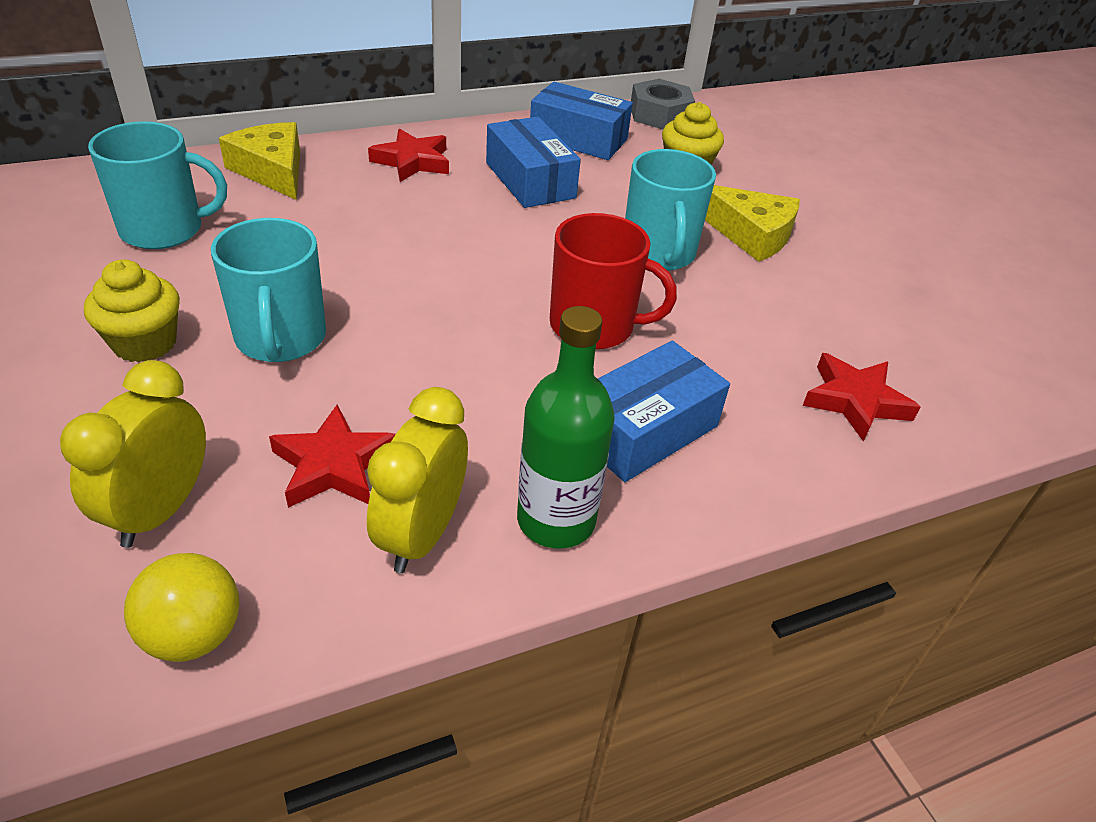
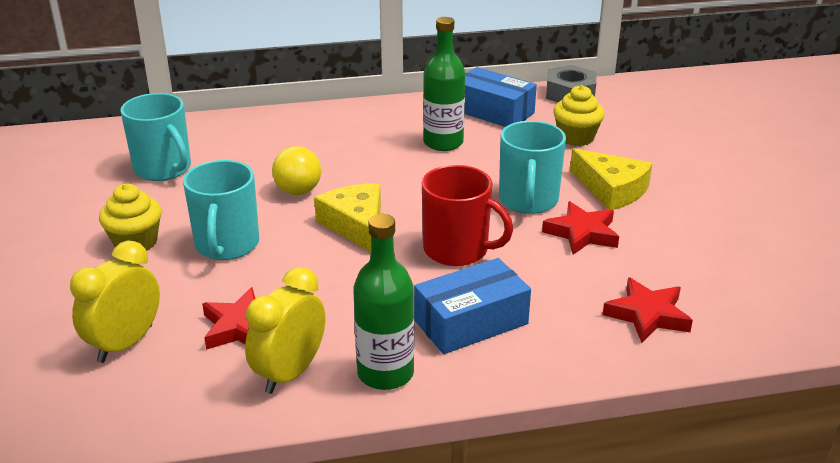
camera: 15 degrees right, 10 degrees down
turquoise mug [88,121,227,249] -> turquoise mug turned 45 degrees clockwise [120,93,191,181]
yellow ball [124,553,239,662] -> yellow ball moved to [272,146,321,195]
yellow cheese [219,122,300,200] -> yellow cheese moved to [314,183,381,252]
red star [368,129,449,182] -> red star moved to [542,201,619,255]
blue box [486,117,581,208] -> green bottle [423,17,465,151]

